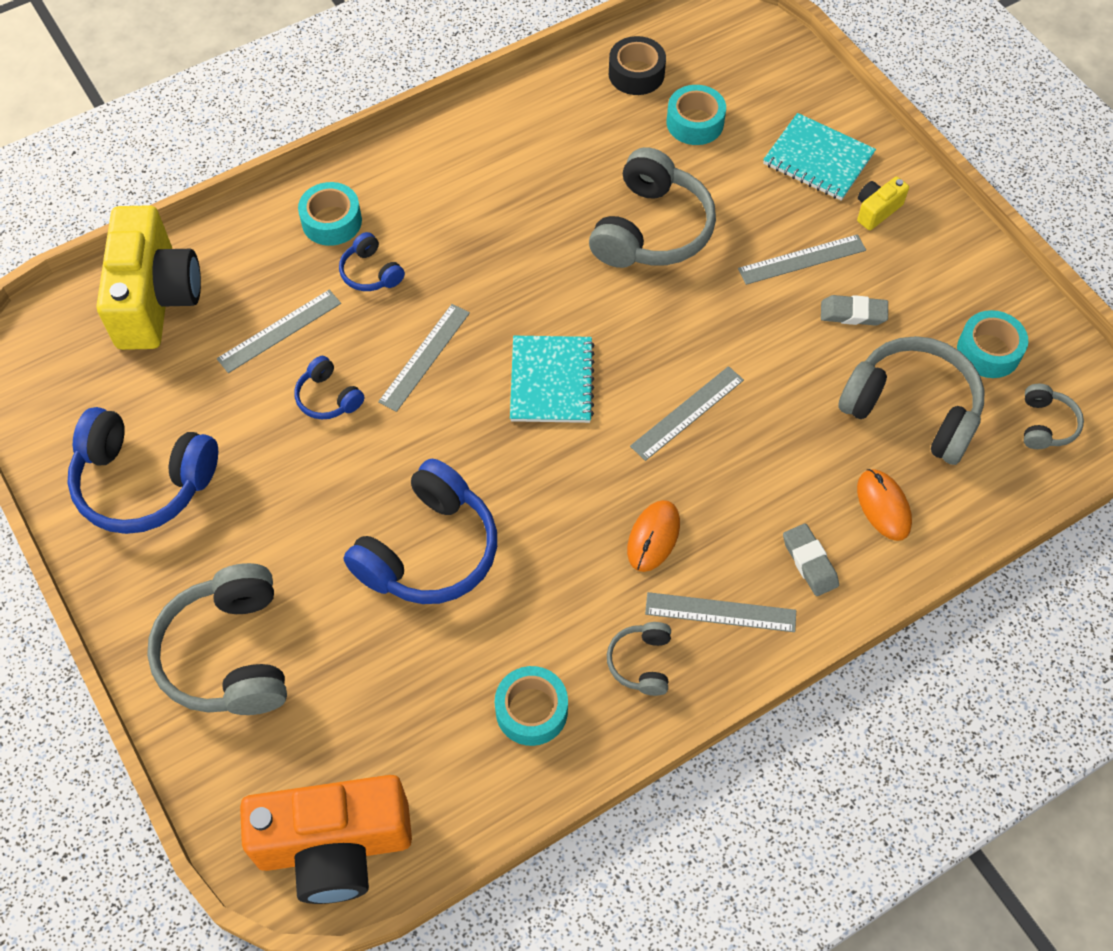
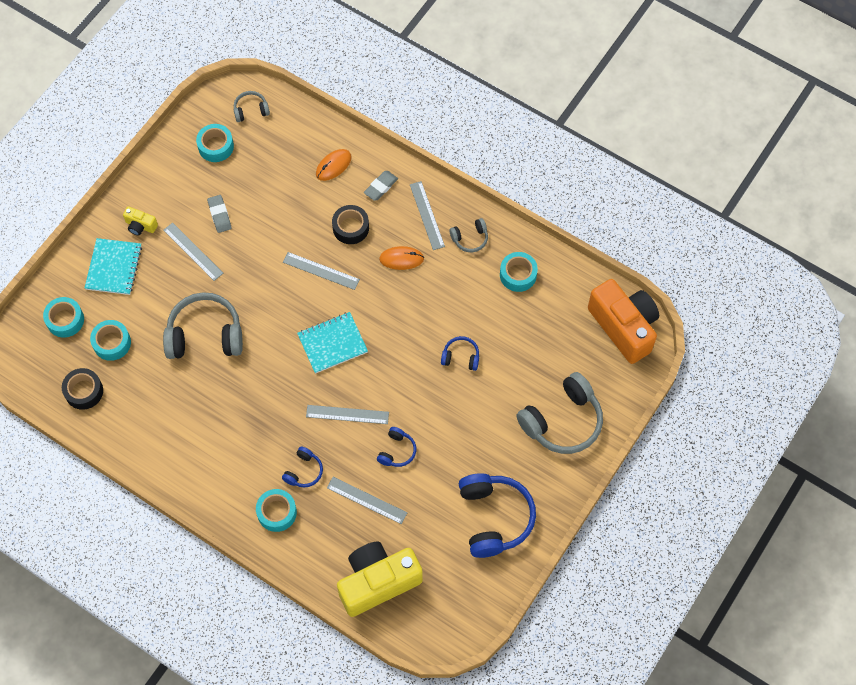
camera: 115 degrees left, 5 degrees up
blue headphones [344,459,497,604] -> blue headphones [441,336,479,371], size x0.49
grey headphones [838,336,984,465] -> none
none -> turquoise tape [43,297,84,338]
none -> black tape [332,205,369,244]

